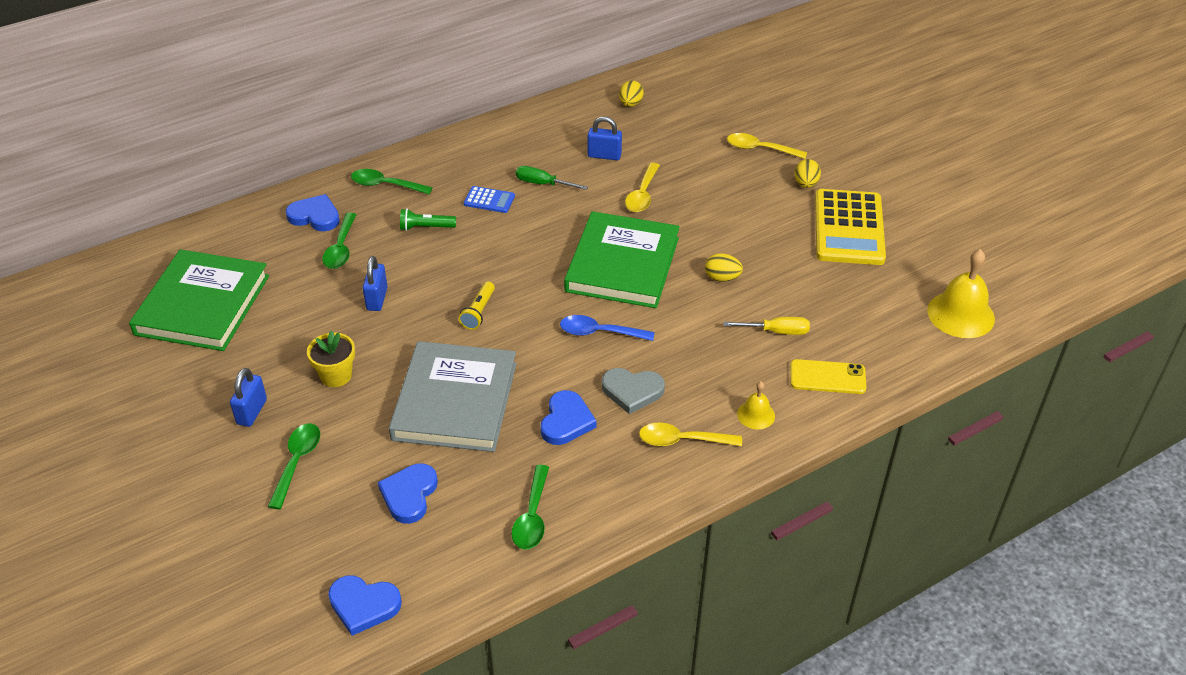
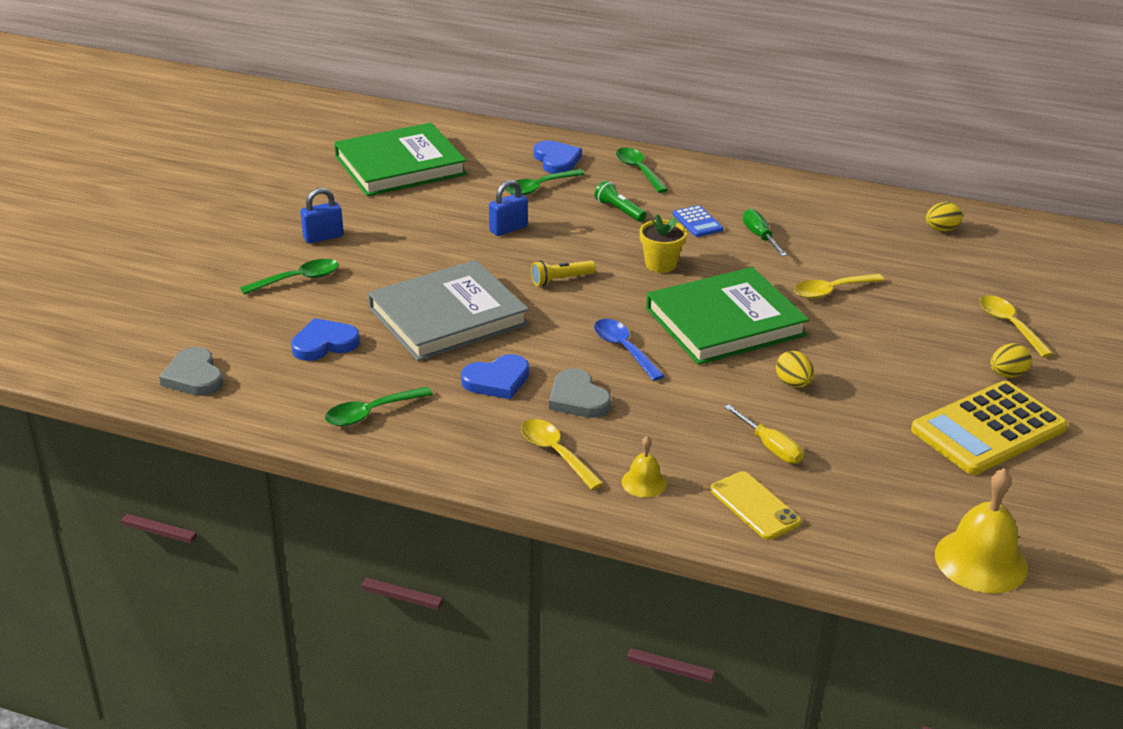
camera: 50 degrees right, 10 degrees down
yellow flower pot [307,330,355,387] -> yellow flower pot moved to [640,214,687,273]
blue heart [328,575,402,636] -> grey heart [159,347,223,396]
blue padlock [588,116,622,160] -> none

